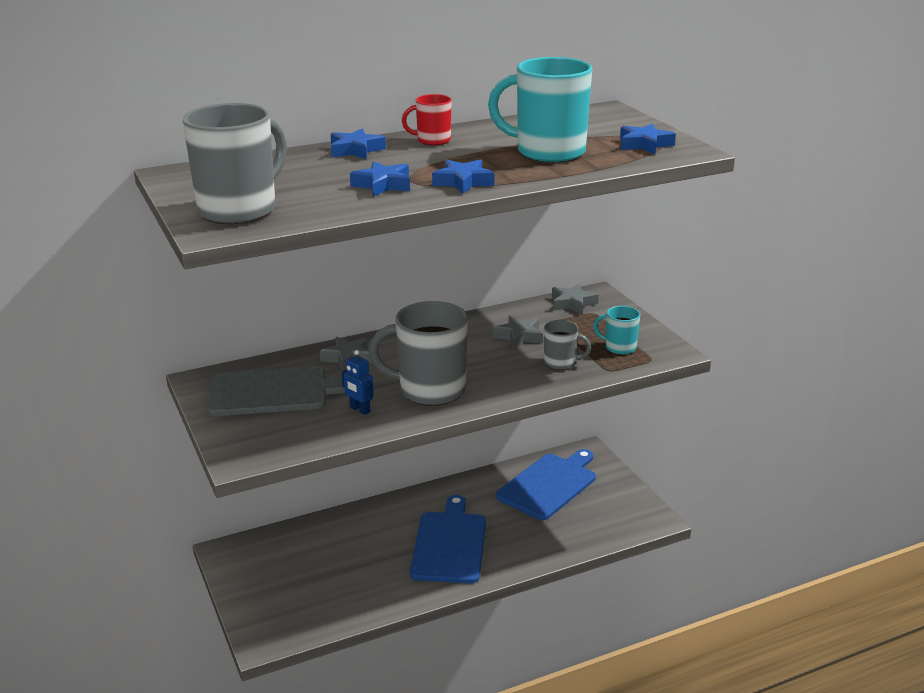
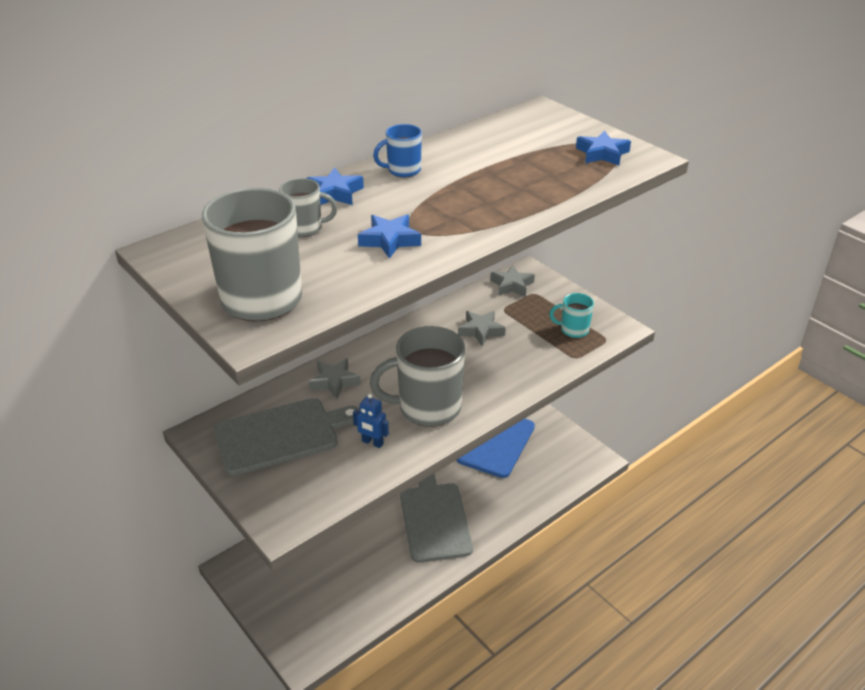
camera: 15 degrees left, 10 degrees up
red mug [402,94,452,145] -> blue mug [373,124,422,177]
blue cutting board [410,495,486,583] -> grey cutting board [400,474,473,563]
blue star [432,160,495,194] -> none
turquoise mug [488,57,592,163] -> none
grey mug [544,320,591,370] -> grey mug moved to [279,178,337,237]

